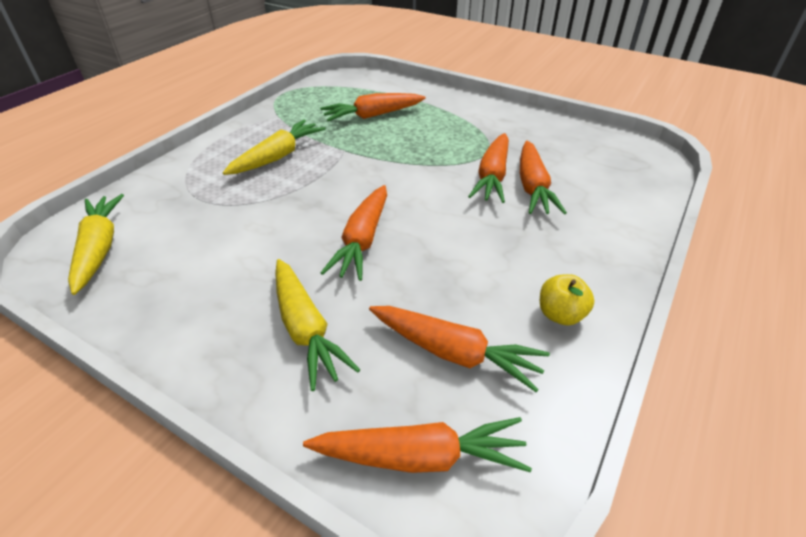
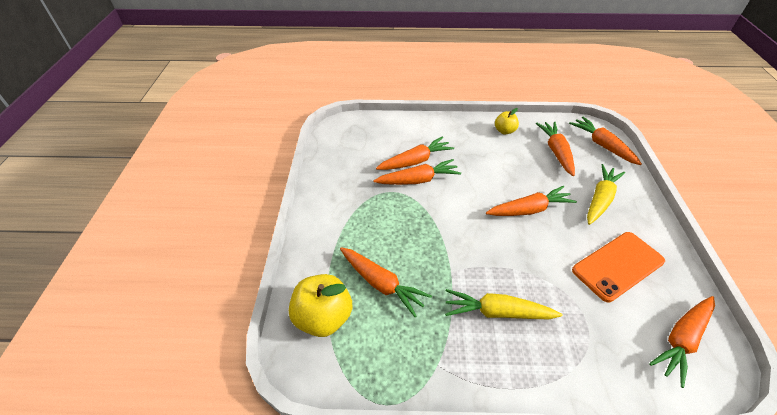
camera: 120 degrees left, 5 degrees up
yellow carrot [68,194,124,295] -> orange carrot [649,296,715,388]
none -> yellow apple [289,274,352,337]
none -> orange phone [572,232,665,302]

